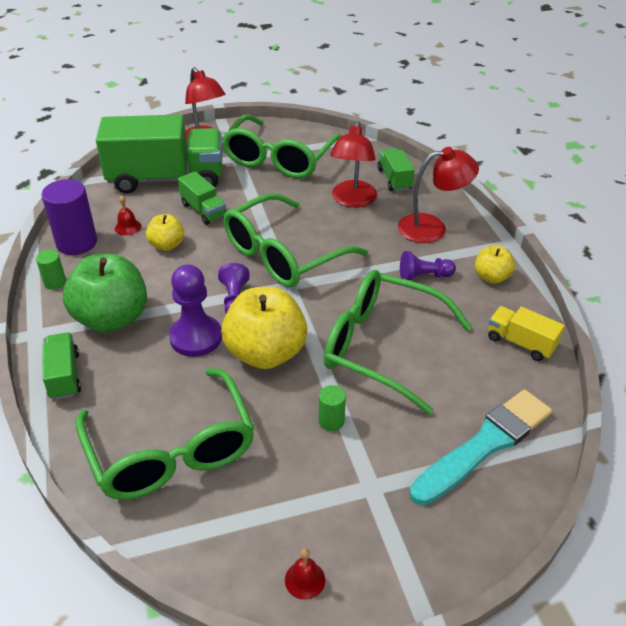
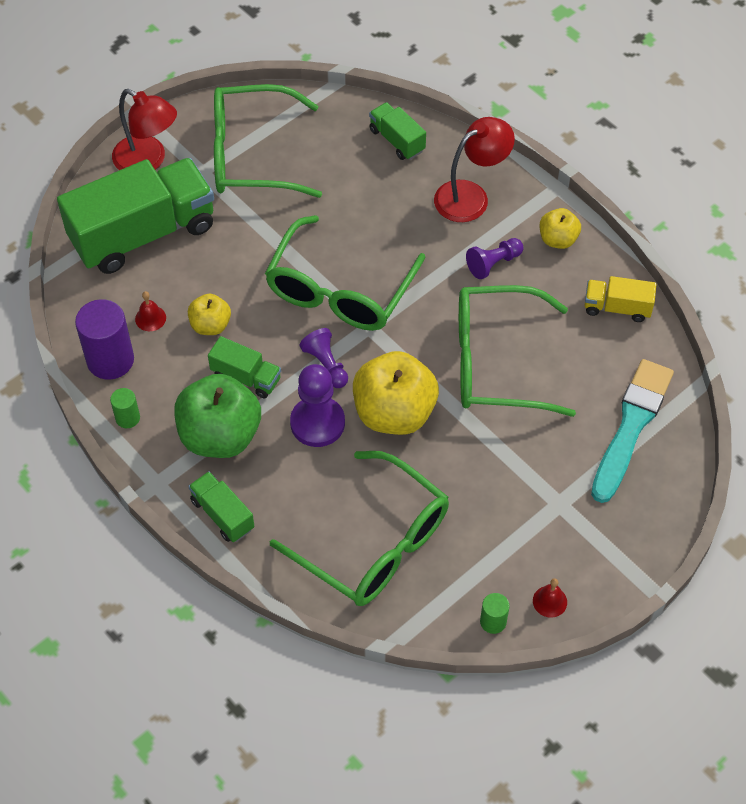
camera: 25 degrees left, 15 degrees up
green truck [178,171,226,225] -> green truck moved to [208,336,281,398]
green glasses [222,114,341,179] -> green glasses turned 90 degrees clockwise [214,84,322,198]
green cylinder [318,385,346,431] -> green cylinder moved to [480,593,510,634]
red lamp [330,121,377,207] -> none

